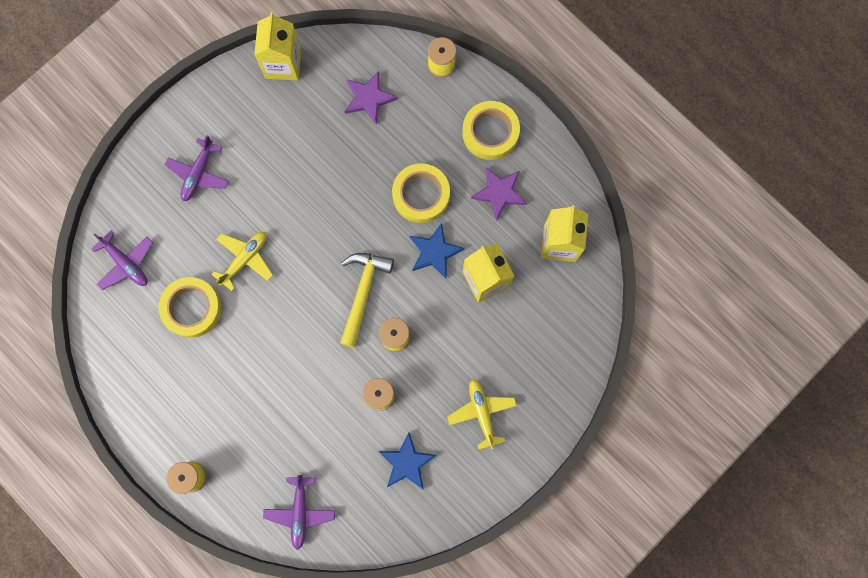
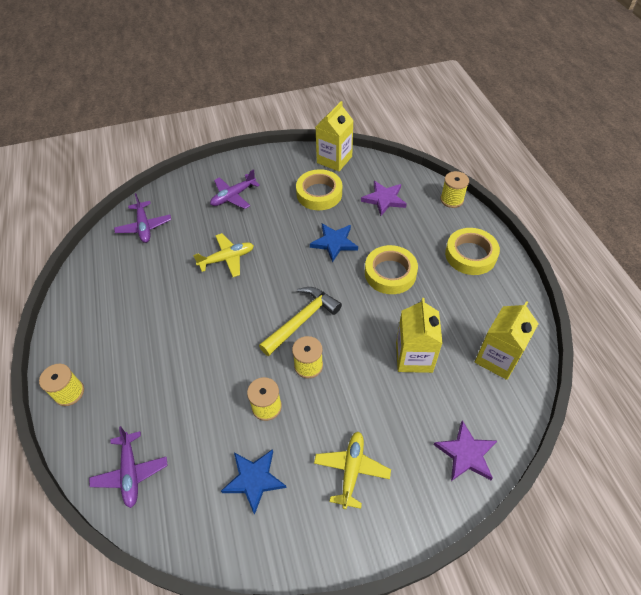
camera: 30 degrees right, 25 degrees down
yellow tape [159,277,222,338] -> yellow tape moved to [296,169,342,210]
purple plane [263,475,335,550] -> purple plane turned 45 degrees counterclockwise [89,426,168,508]
blue star [410,223,465,279] -> blue star moved to [310,224,358,263]
purple star [471,167,527,221] -> purple star moved to [434,420,497,481]

